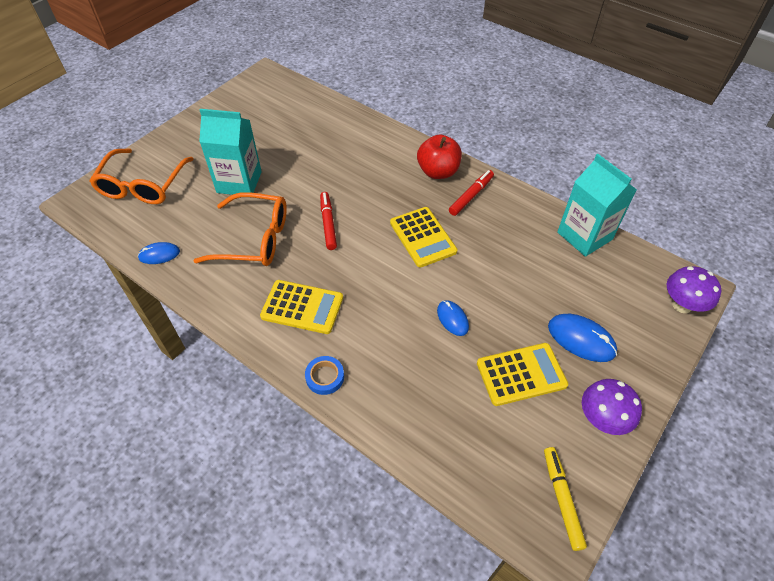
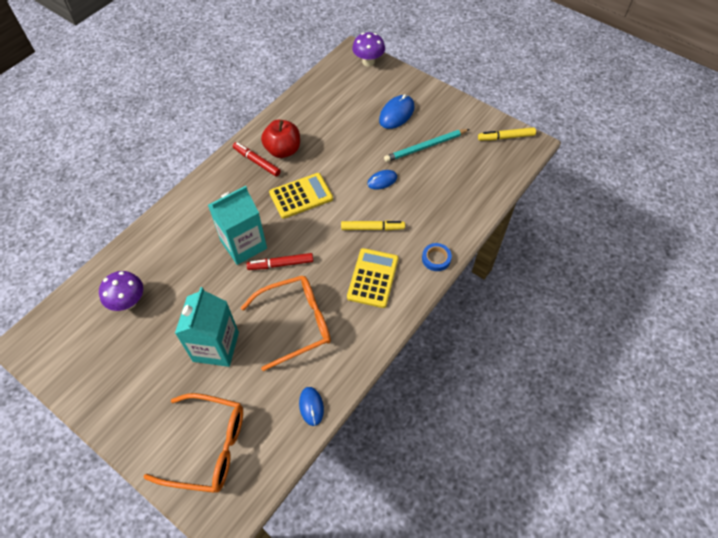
camera: 90 degrees left, 5 degrees up
orange glasses [193,192,287,266] -> orange glasses turned 60 degrees clockwise [241,276,331,371]
red apple [417,135,462,179] -> red apple moved to [261,120,300,158]
yellow calculator [477,343,568,406] -> turquoise pencil [384,129,470,162]
turquoise carton [557,154,637,257] -> turquoise carton moved to [208,186,267,265]
purple mushroom [582,379,642,435] -> purple mushroom moved to [99,271,143,311]
none -> yellow marker [341,220,405,231]

